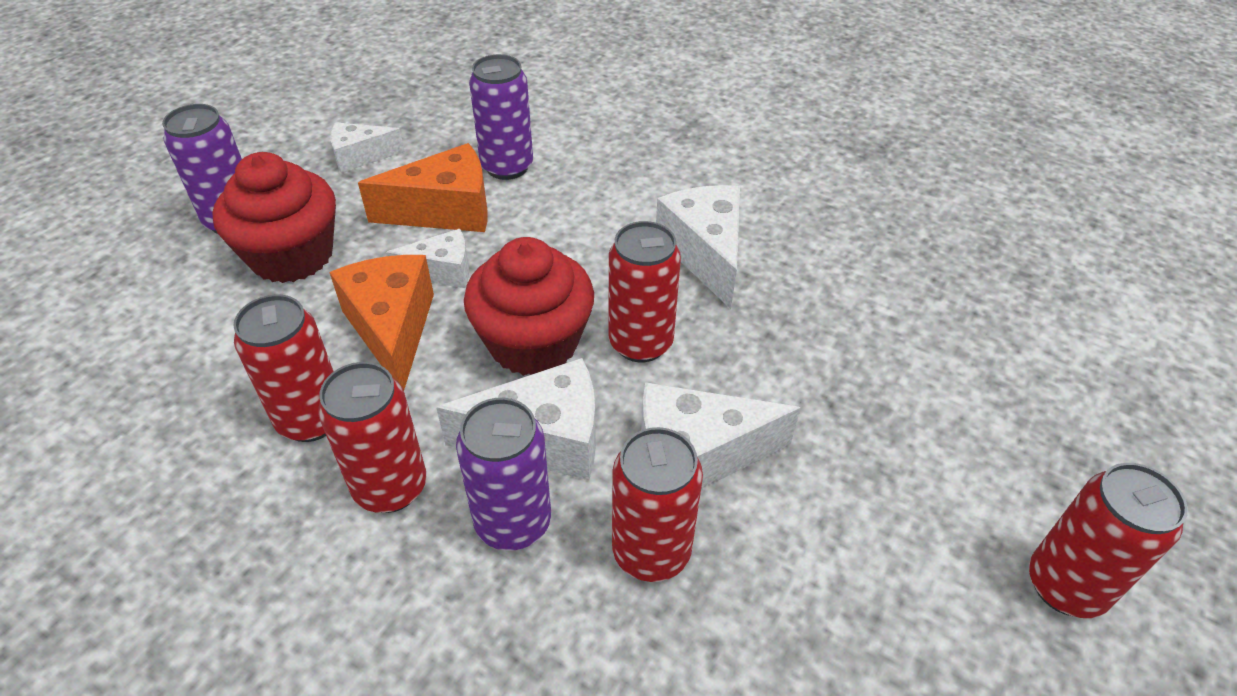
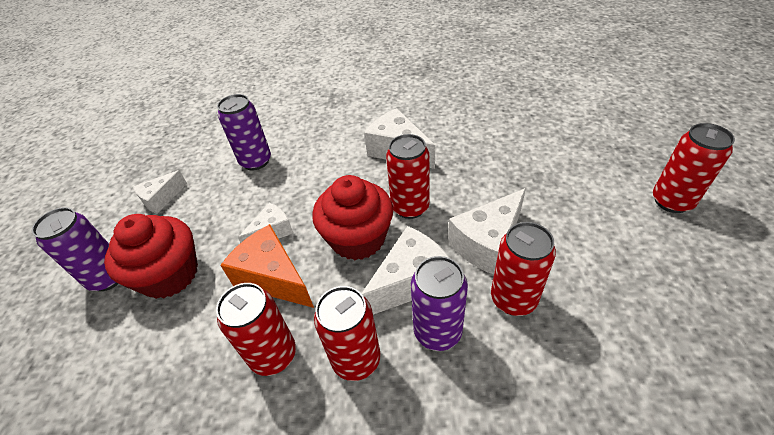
camera: 30 degrees left, 0 degrees up
orange cheese [358,143,488,232] -> none

